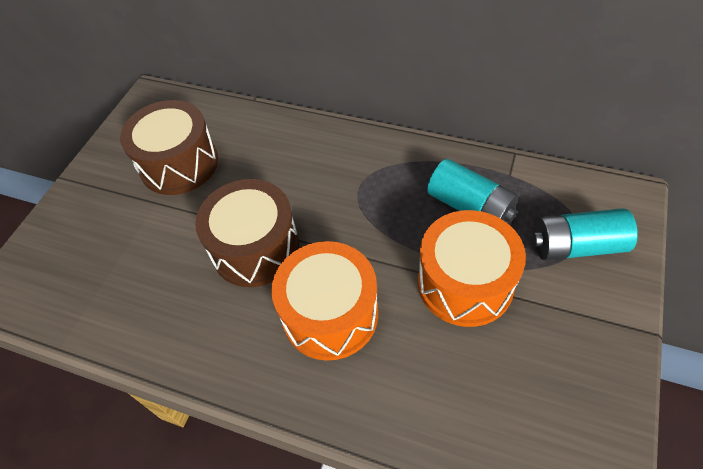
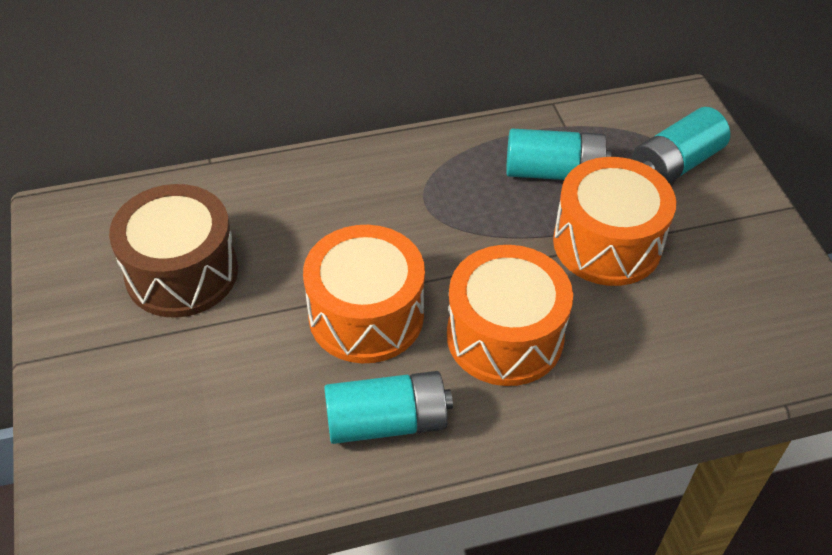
camera: 40 degrees left, 5 degrees down
brown drum [195,179,299,287] -> orange drum [303,225,425,363]
none -> turquoise battery [324,371,453,444]

